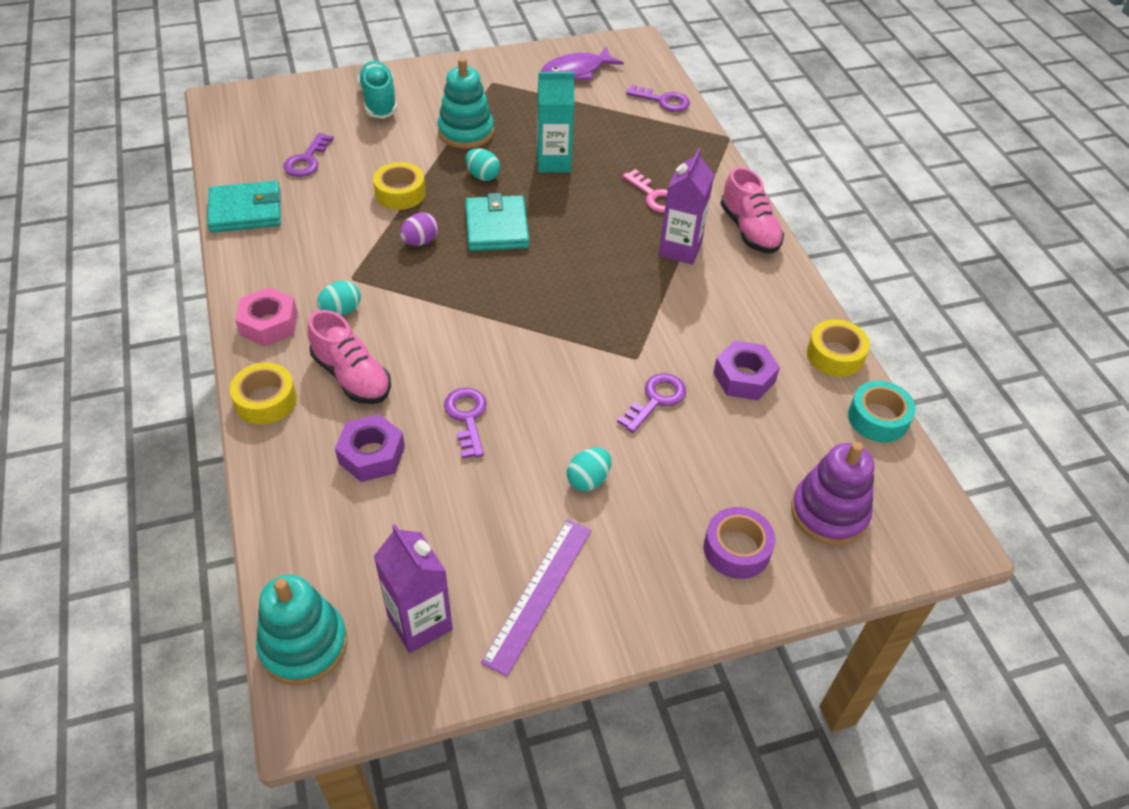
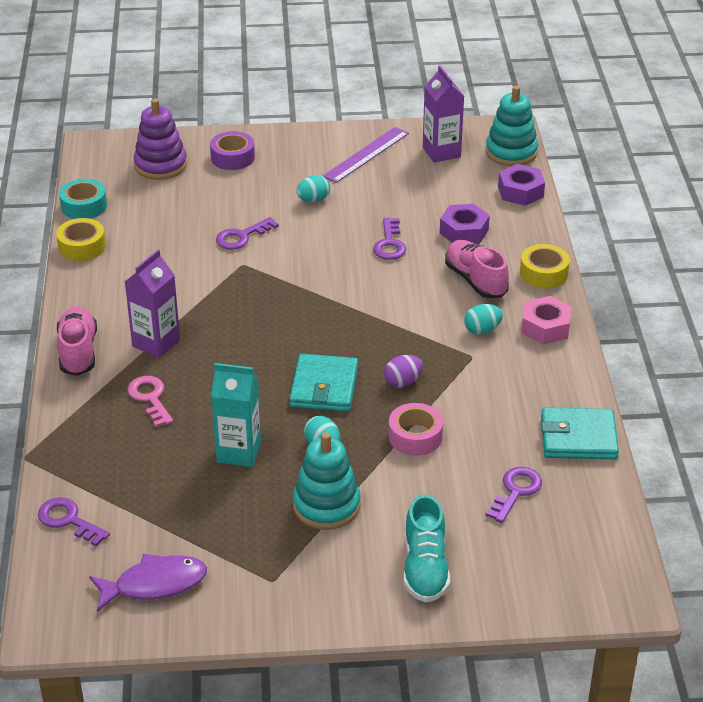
camera: 165 degrees left, 10 degrees down
yellow tape [373,162,426,210] -> pink tape [389,403,443,456]
purple nut [713,340,780,400] -> purple nut moved to [498,164,545,206]

